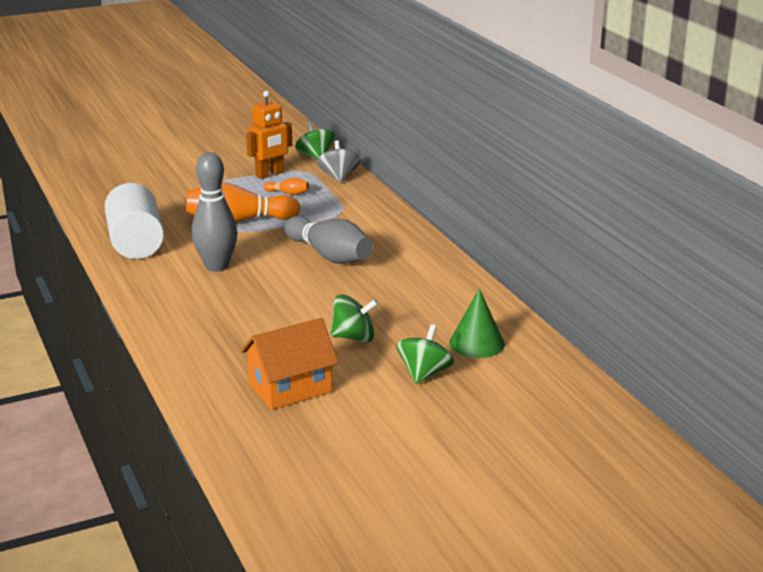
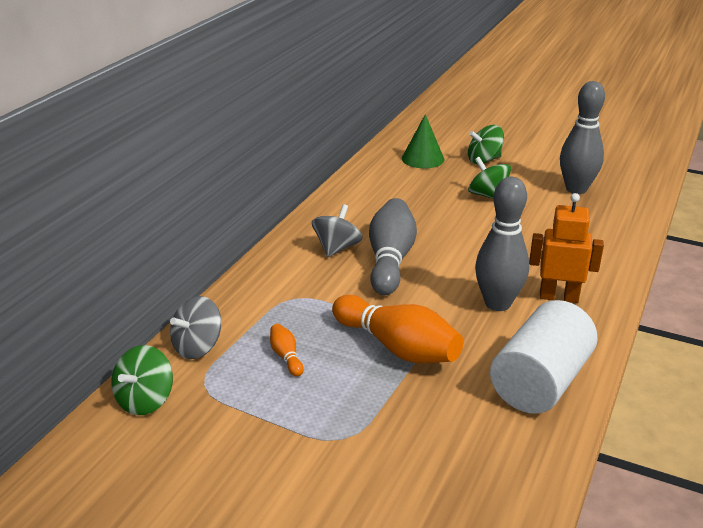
camera: 130 degrees left, 5 degrees up
orange house [241,318,339,410] -> grey bowling pin [560,81,605,194]
orange robot [246,91,292,179] -> orange robot moved to [529,193,604,303]
none -> grey spinning top [312,204,363,257]

